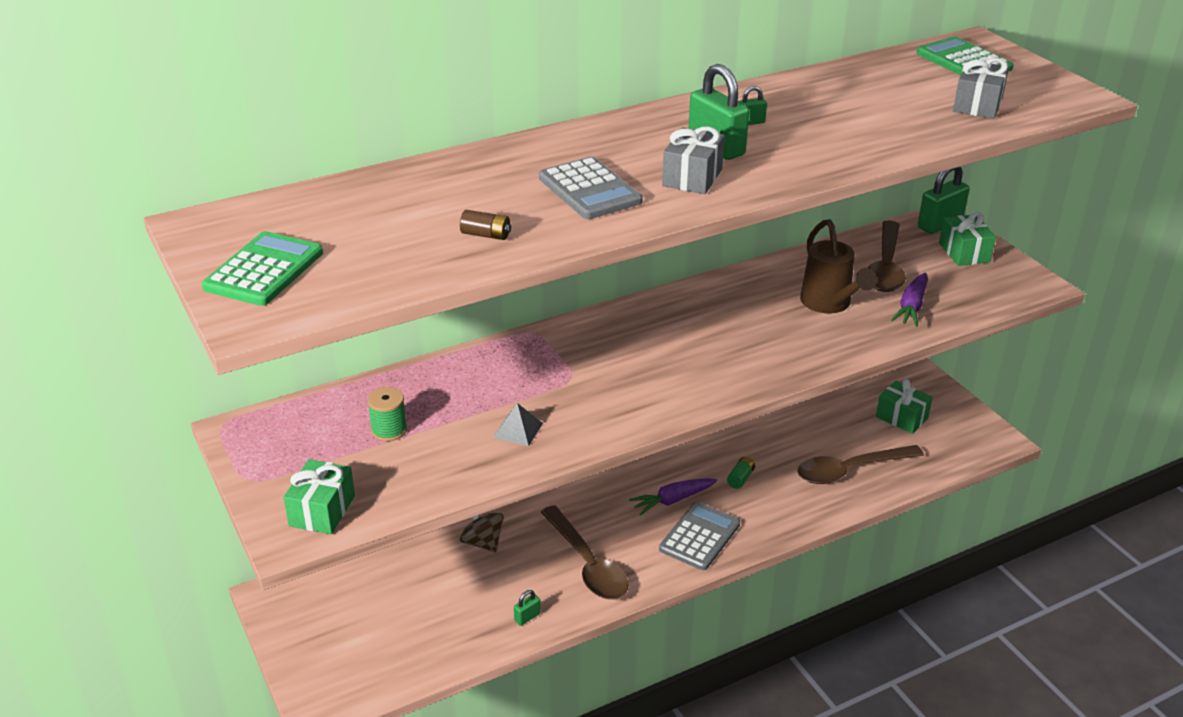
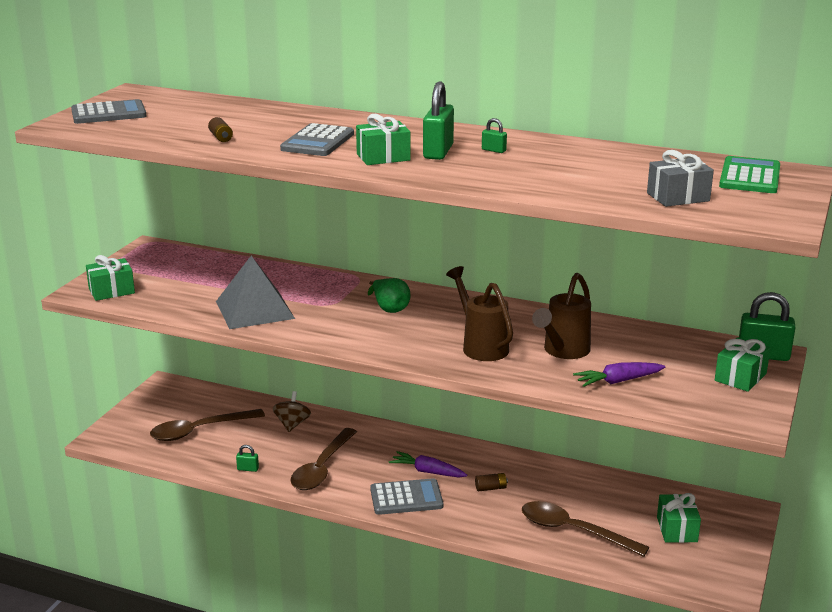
camera: 50 degrees right, 10 degrees down
green calculator [202,231,323,306] -> grey calculator [71,99,146,124]
green spool [367,387,407,441] -> none
grey pyramid [493,403,543,446] -> grey pyramid [216,256,295,329], size x2.28
grey gift [662,126,725,194] -> green gift [356,114,411,165]
green battery [727,457,755,489] -> brown battery [475,473,508,492]
brown spoon [867,220,906,292] -> brown spoon moved to [150,409,265,441]
none -> green pear [368,278,411,313]
none -> brown watering can [446,266,513,361]

